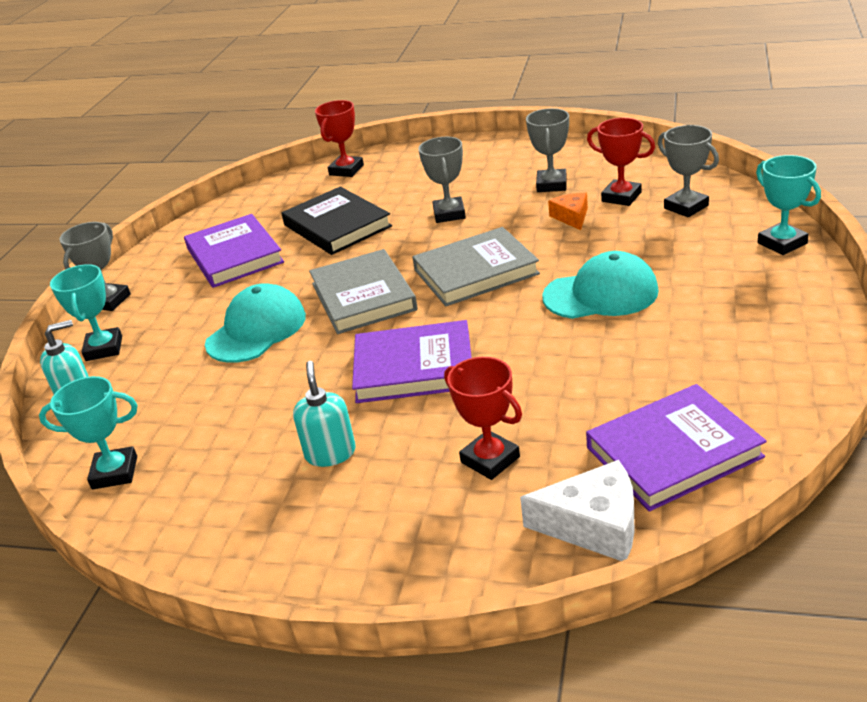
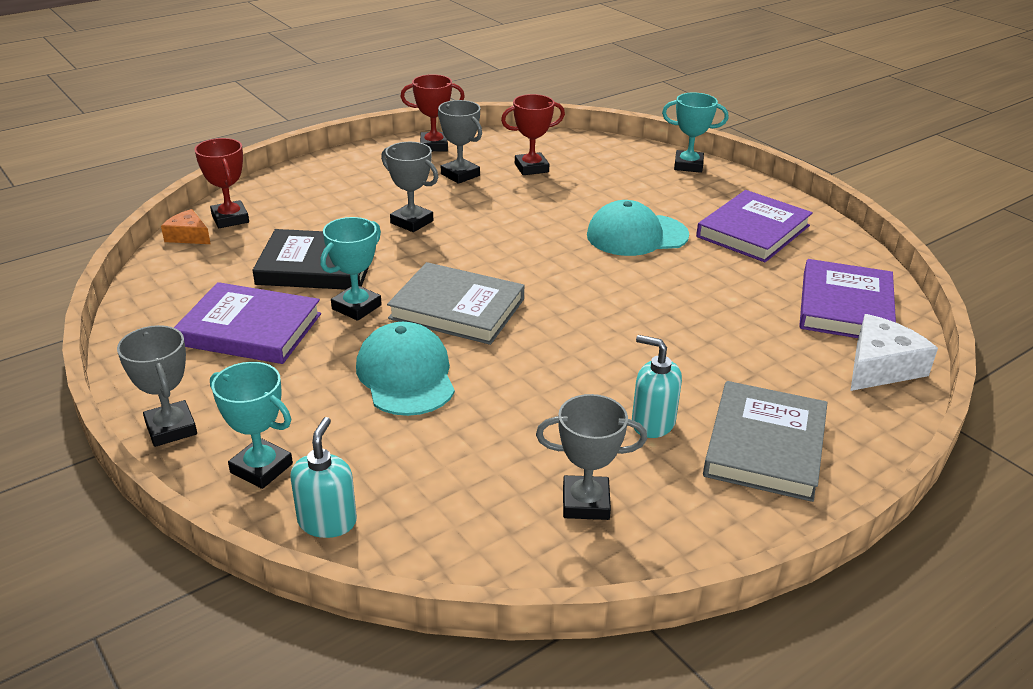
camera: 55 degrees left, 0 degrees up
turquoise trophy [39,376,137,489] -> turquoise trophy moved to [320,217,382,321]
purple book [352,320,472,403] -> purple book moved to [696,190,813,262]
grey book [412,227,540,306] -> grey book moved to [703,381,828,502]
red trophy [444,357,522,480] -> red trophy moved to [400,74,465,152]
turquoise cap [542,251,659,319] -> turquoise cap turned 135 degrees counterclockwise [587,200,689,256]
orange cheese [548,193,588,230] -> orange cheese moved to [161,209,211,244]
grey trophy [658,125,719,217] -> grey trophy moved to [536,394,647,520]

